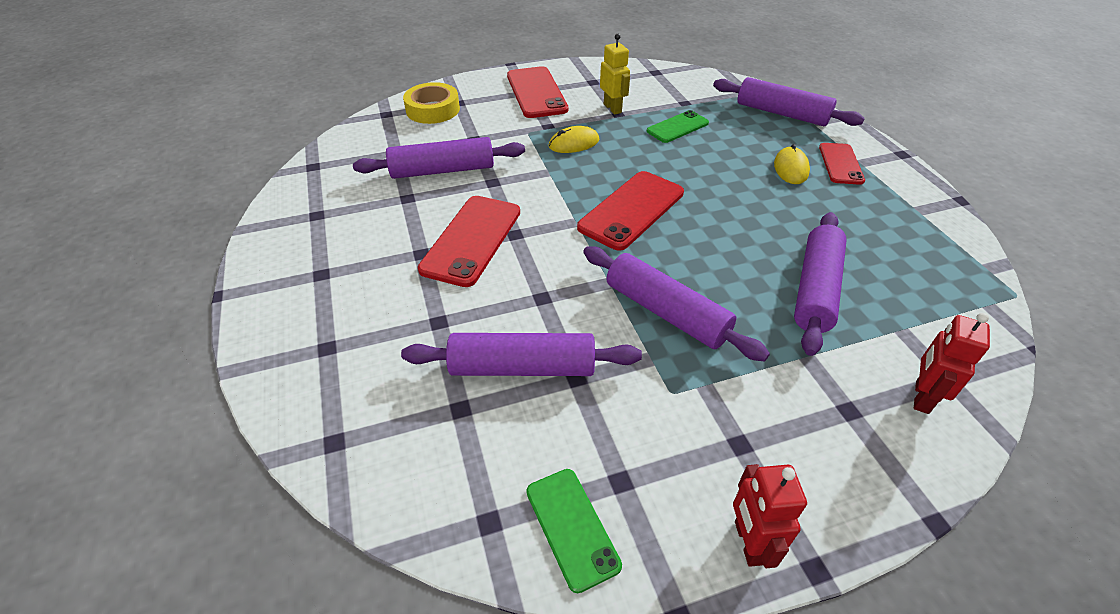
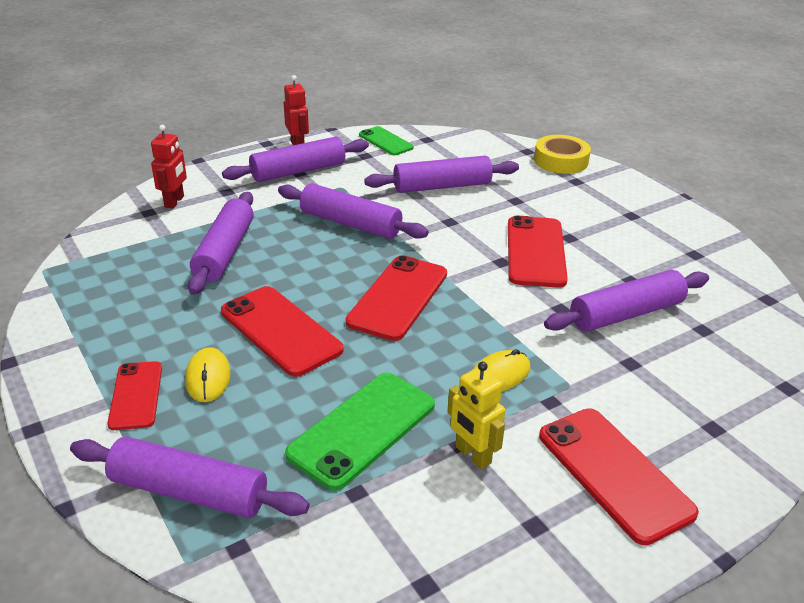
camera: 165 degrees right, 10 degrees down
yellow tape [403,82,460,124] -> yellow tape moved to [534,135,591,174]
green phone [647,110,709,143] -> green phone [285,373,435,491], size x1.62
none -> red phone [221,286,344,377]
none -> purple rolling pin [222,137,369,182]

